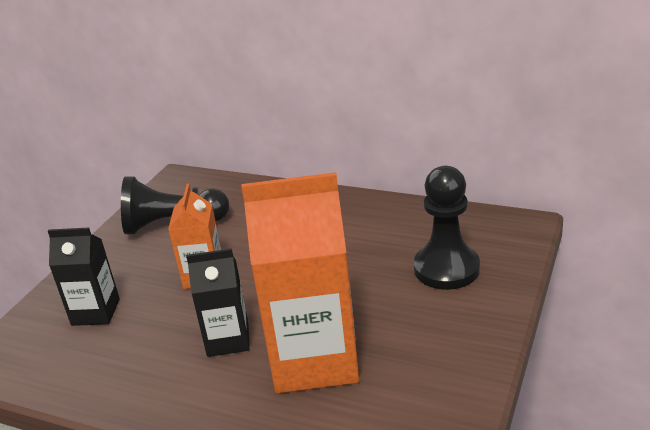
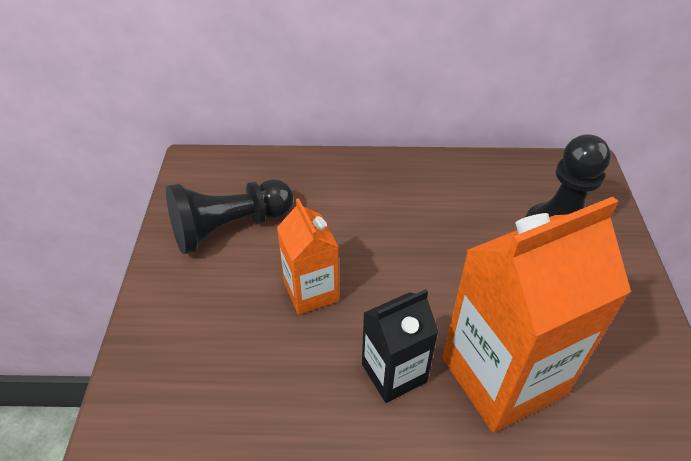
camera: 25 degrees left, 15 degrees up
black carton [48,228,120,326] -> none

